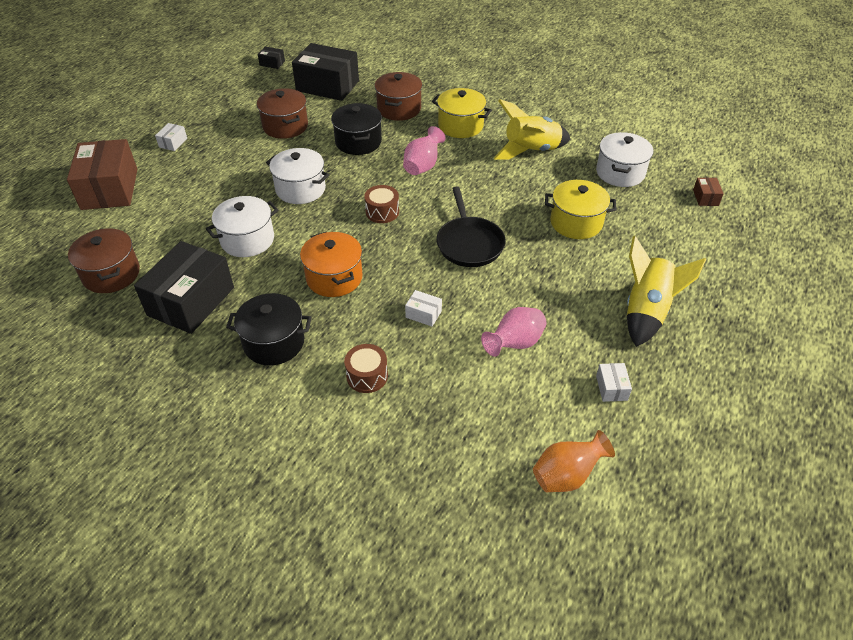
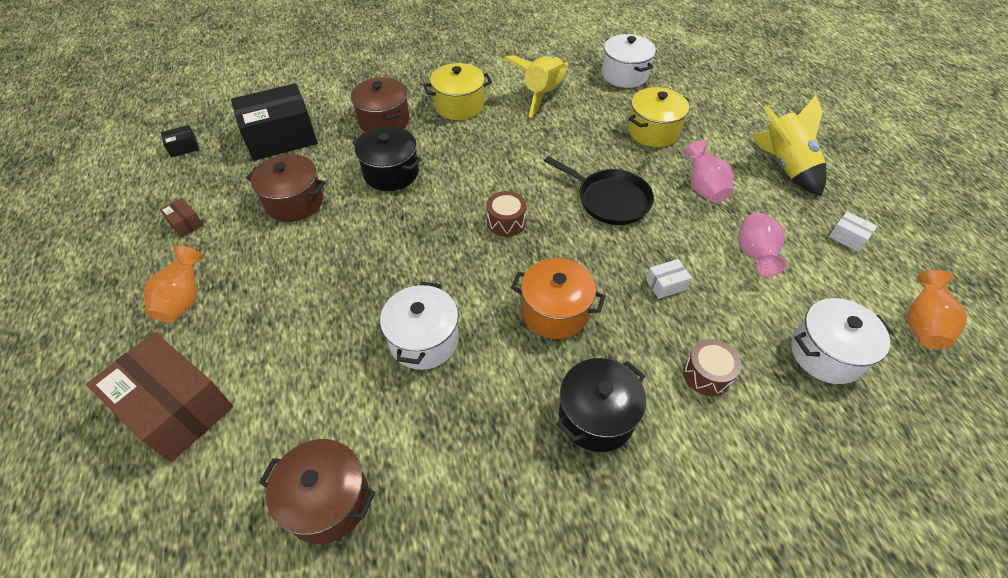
camera: 45 degrees left, 5 degrees up
black box [134,241,234,334] -> none
white box [155,123,187,151] -> orange vase [144,246,203,323]
white pot [266,148,329,204] -> white pot moved to [791,298,893,384]
pink vase [403,126,446,175] -> pink vase moved to [684,140,733,203]
brown box [693,178,724,206] -> brown box moved to [159,198,204,238]

